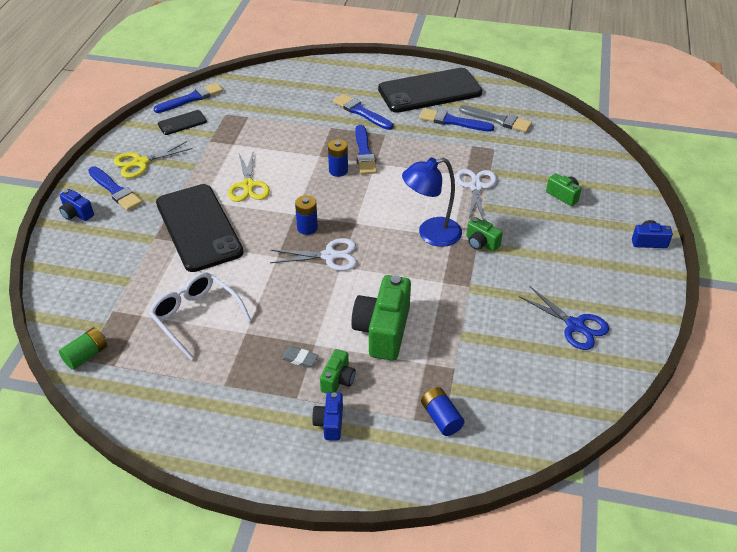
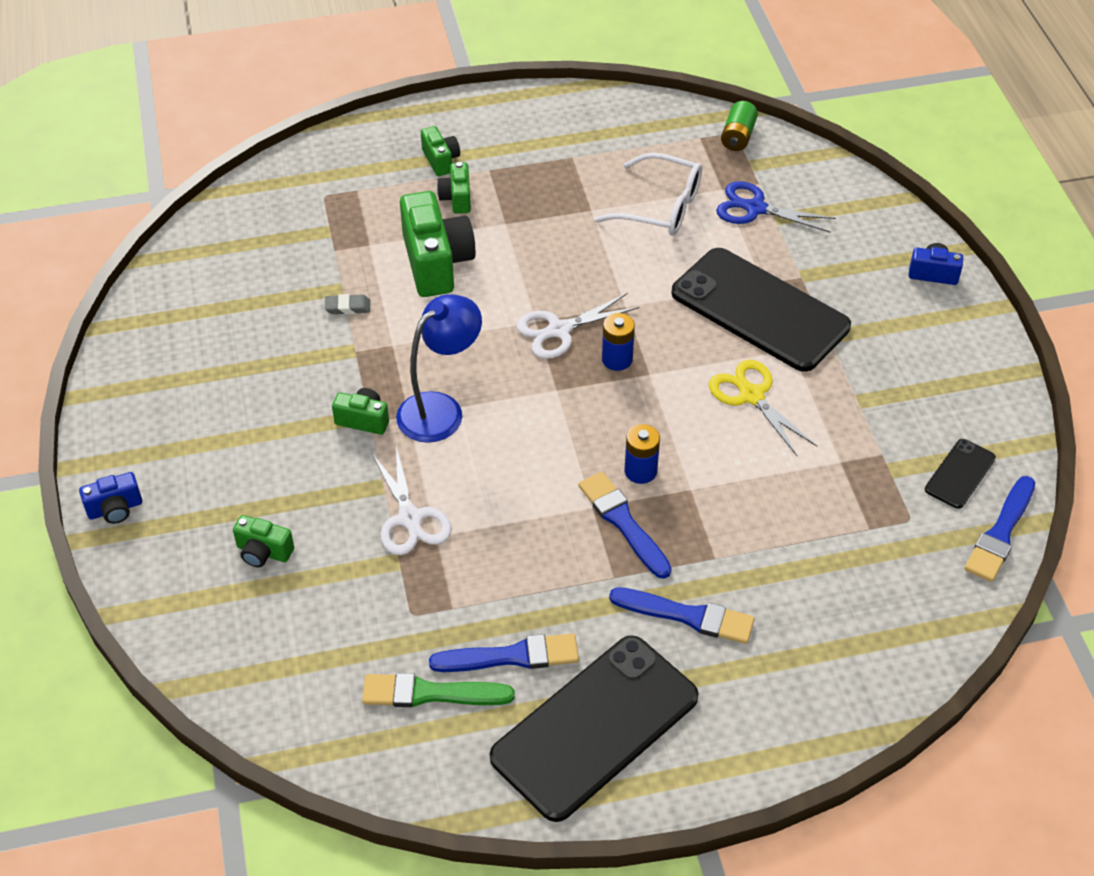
camera: 155 degrees right, 5 degrees up
blue brush [88,166,142,211] -> none
yellow scissors [114,141,193,178] -> none
grey eraser [281,346,318,368] -> grey eraser moved to [325,294,370,315]
blue camera [312,392,343,441] -> green camera [421,126,460,176]
blue battery [421,387,465,436] -> none
grey brush [459,105,532,132] -> green brush [362,673,515,707]
blue scissors [519,286,609,350] -> blue scissors moved to [716,181,836,233]

